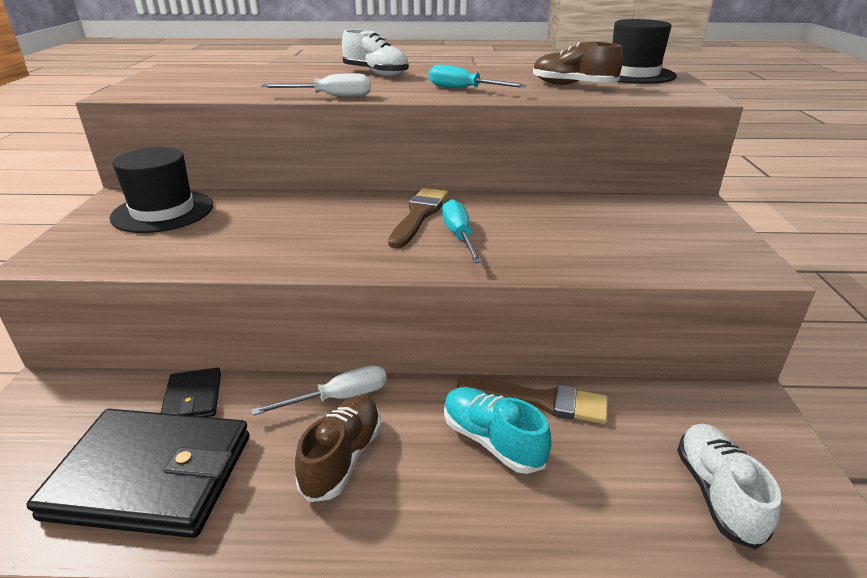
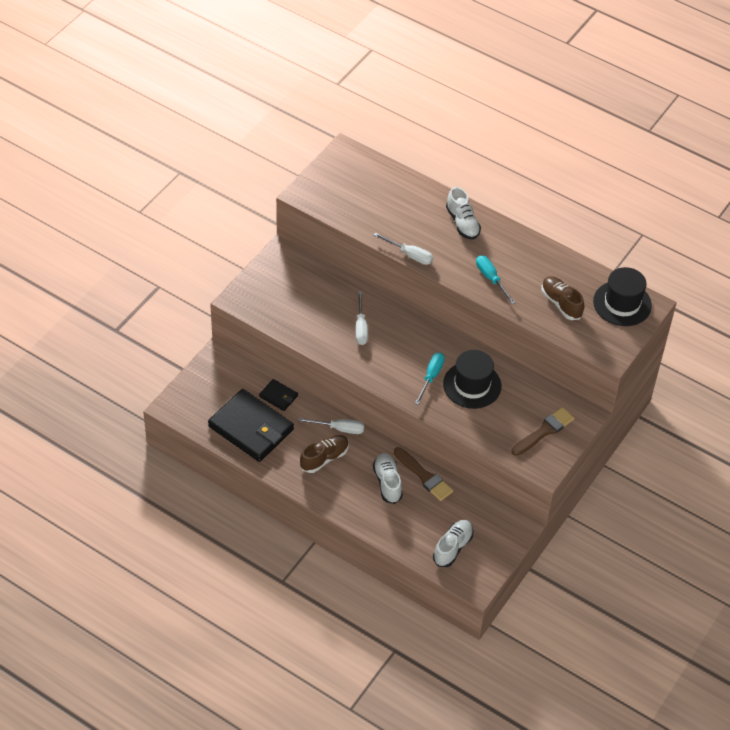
camera: 30 degrees right, 20 degrees up
black hat [110,147,213,233] -> black hat moved to [443,350,501,409]
black wallet [161,367,221,417] -> black wallet turned 75 degrees counterclockwise [259,379,298,411]
brown brush [388,188,448,248] -> brown brush moved to [511,407,574,456]
turquoise shoe [444,387,552,474] -> white shoe [373,453,403,504]
none -> white screwdriver [355,291,368,345]

